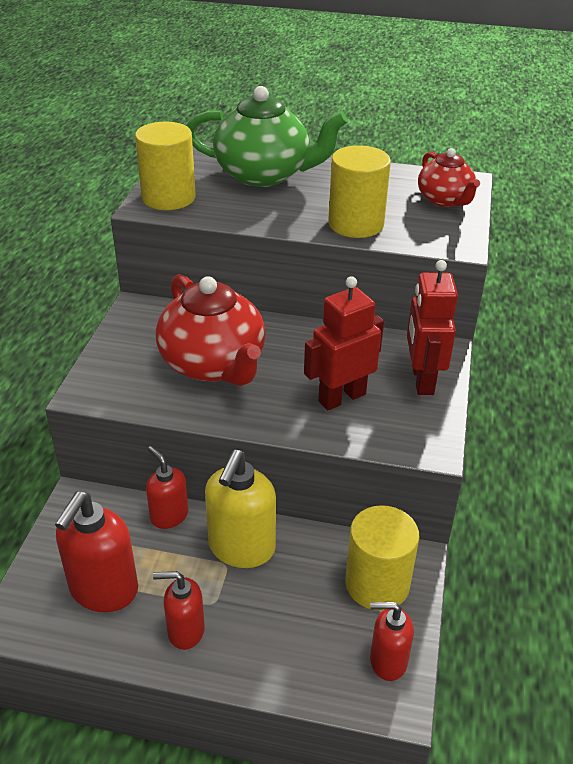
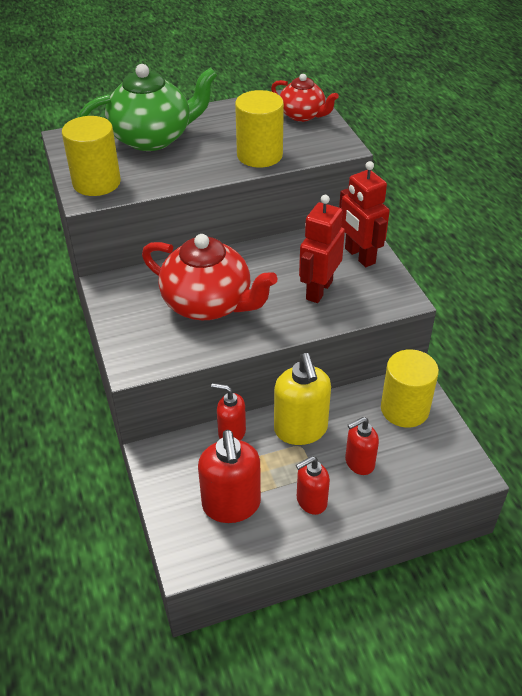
camera: 30 degrees left, 5 degrees up
red soap dispenser [370,602,414,681] -> red soap dispenser moved to [345,417,379,475]

